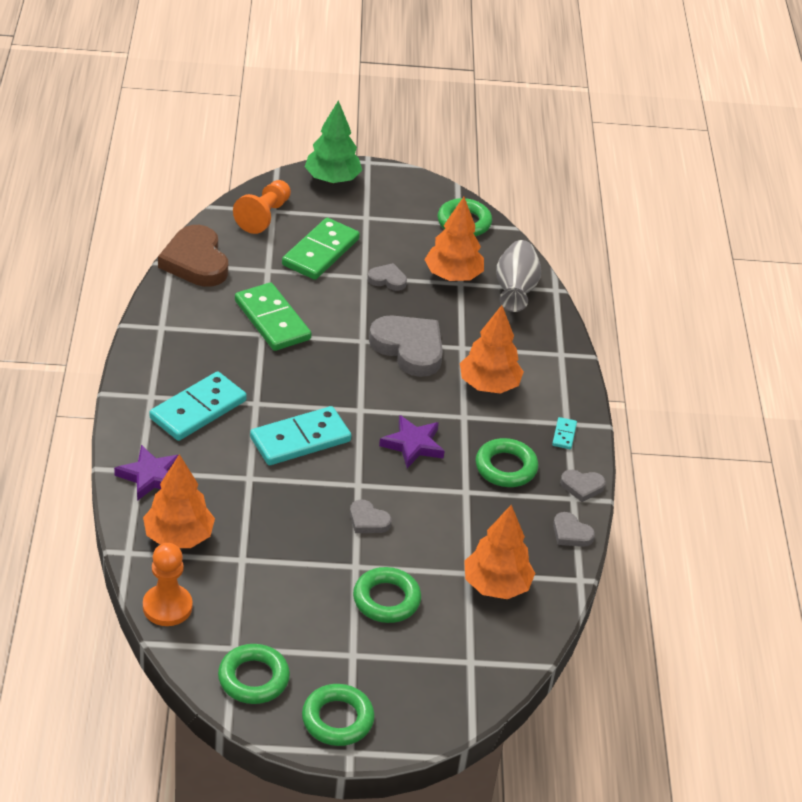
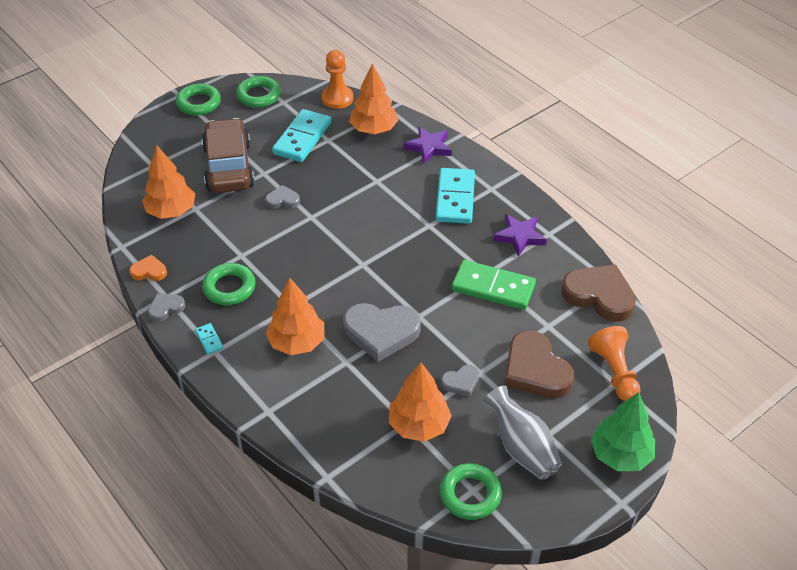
camera: 145 degrees right, 5 degrees up
turquoise domino [250,406,351,465] -> turquoise domino moved to [272,109,331,162]
green domino [282,218,360,280] -> brown heart [504,330,574,398]
green ring [353,567,421,623] -> brown car [202,118,254,193]
purple star [379,415,444,468] -> purple star moved to [493,214,547,257]
grey vase [496,240,541,312] -> grey vase moved to [483,386,562,480]
grey heart [553,512,595,547] -> orange heart [129,255,167,281]

